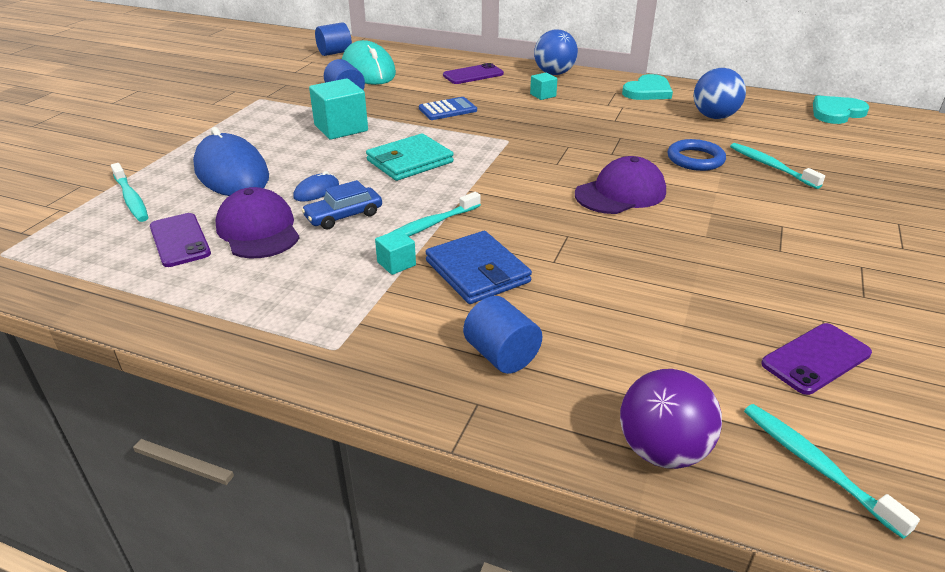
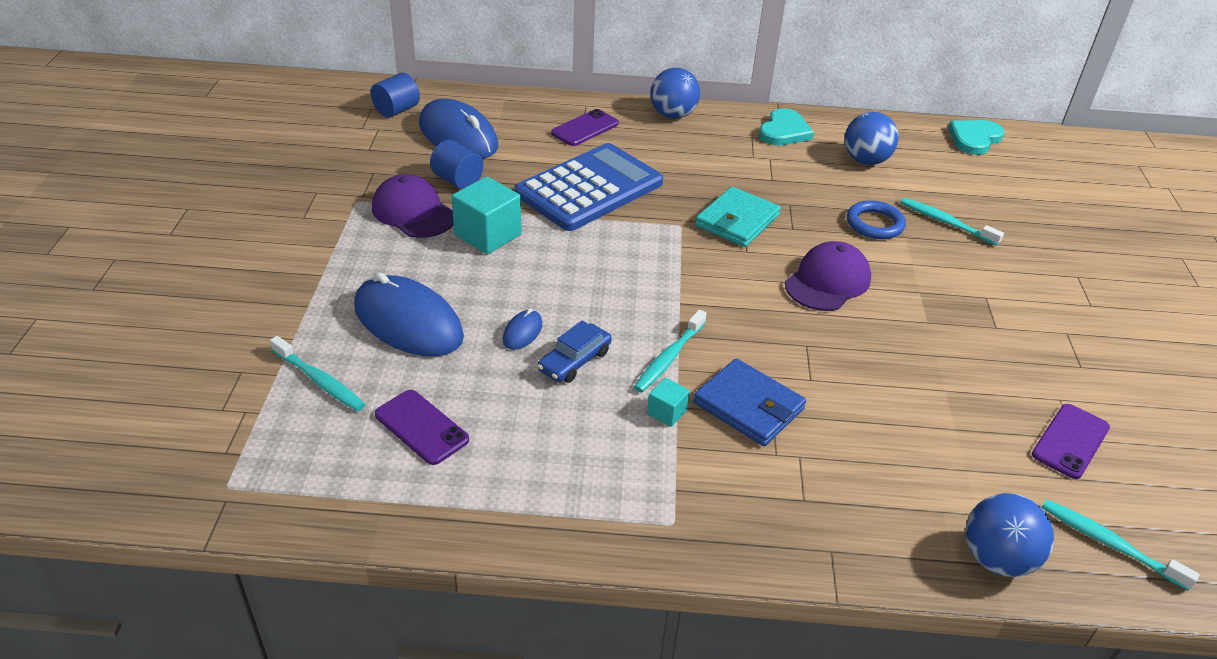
camera: 20 degrees left, 5 degrees up
purple cap [215,187,299,259] -> purple cap moved to [372,174,453,238]
turquoise mouse [342,40,396,85] -> blue mouse [419,99,498,159]
turquoise wallet [366,133,454,181] -> turquoise wallet moved to [695,187,781,247]
blue calculator [419,97,477,120] -> blue calculator [515,143,663,231], size x2.23
blue cylinder [463,296,542,374] -> none
turquoise cube [530,72,557,100] -> none
purple ball [620,369,722,469] -> blue ball [966,493,1054,577]

